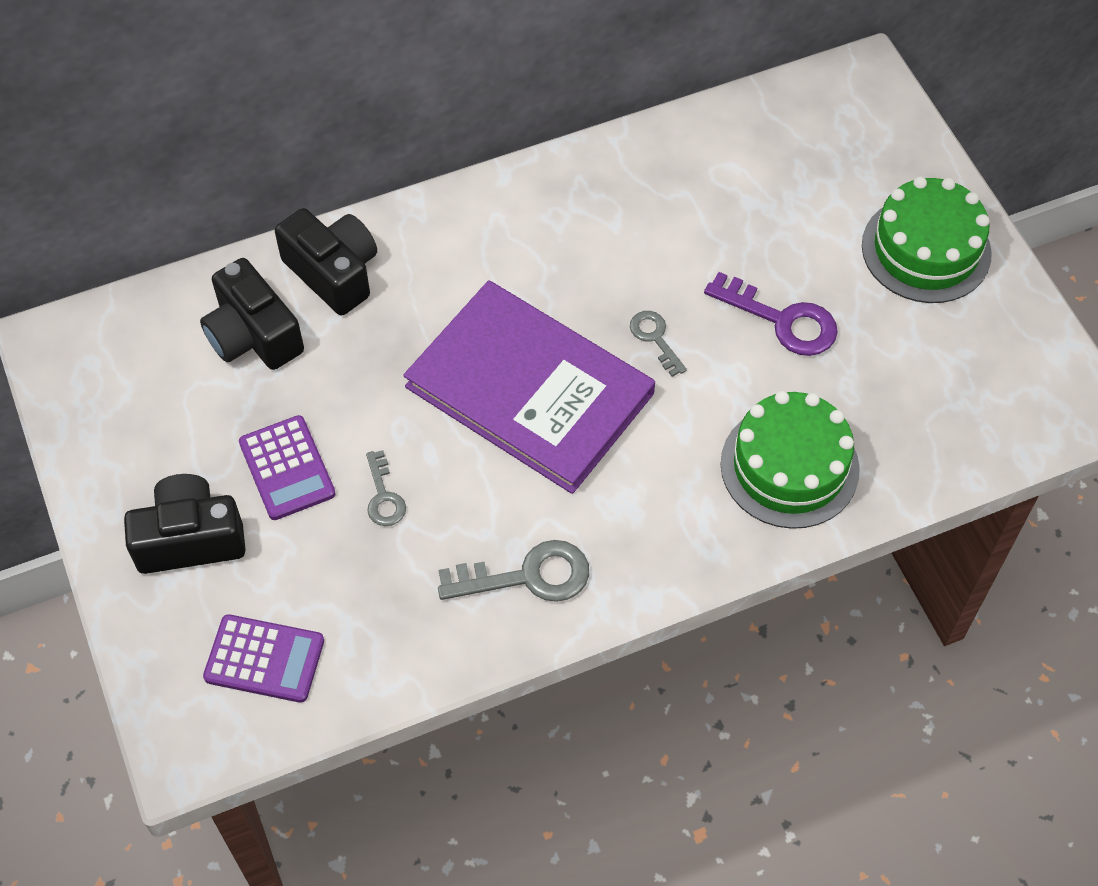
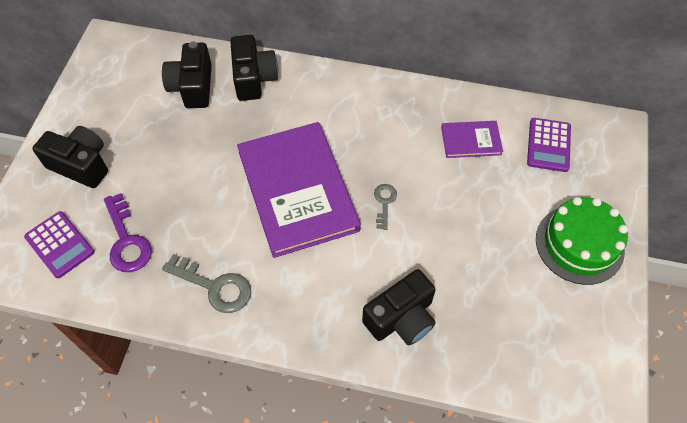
camera: 35 degrees right, 0 degrees up
purple calculator [239,415,336,520] -> purple calculator moved to [527,118,571,172]
grey key [366,450,406,526] -> none
purple key [704,272,838,356] -> purple key moved to [104,193,152,272]
green cake [721,391,860,529] -> black camera [362,269,436,345]
none -> purple book [441,121,503,158]

